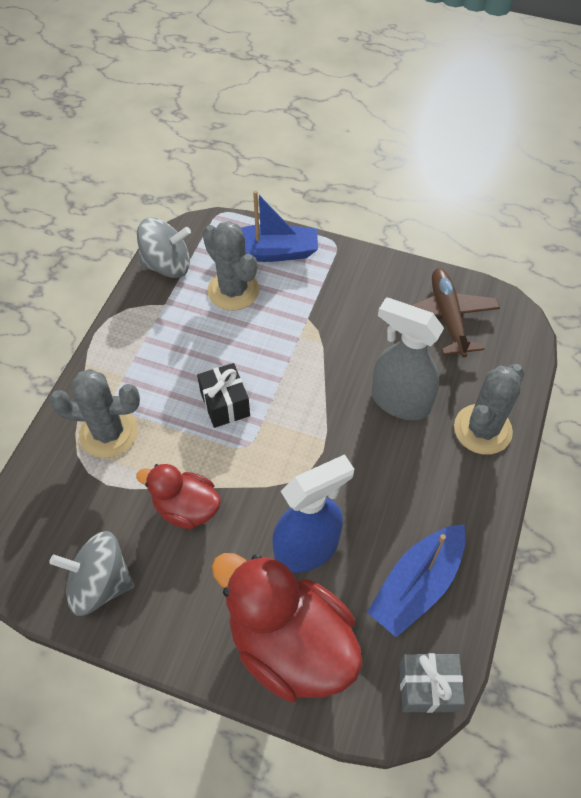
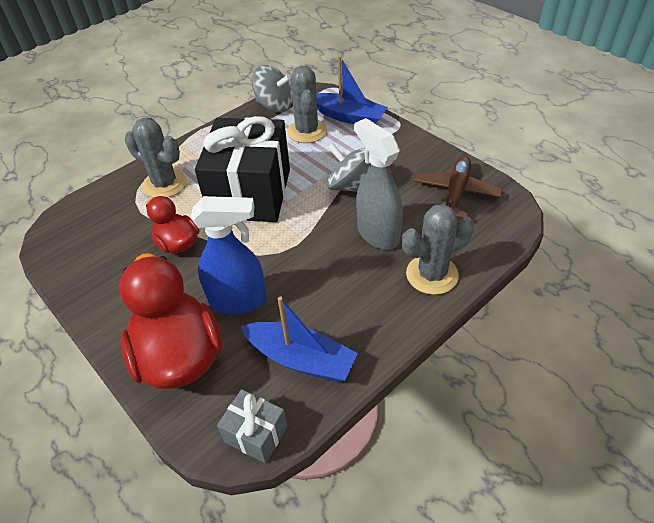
camera: 30 degrees right, 10 degrees down
grey spinning top [49,531,134,616] -> grey spinning top moved to [327,143,371,192]
black gift [197,363,250,428] -> black gift [195,116,290,222], size x2.28
blue boat [367,524,466,638] -> blue boat turned 135 degrees counterclockwise [241,296,358,382]

